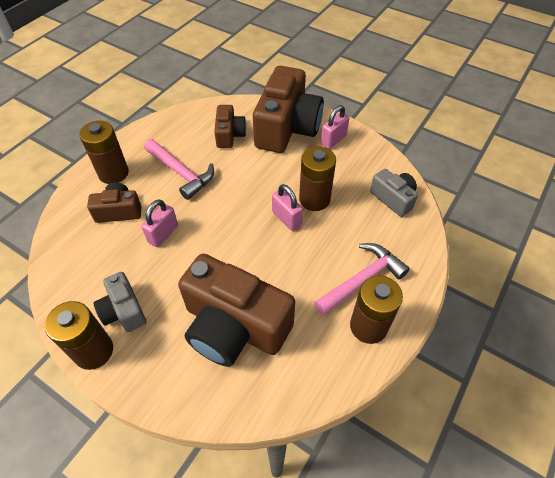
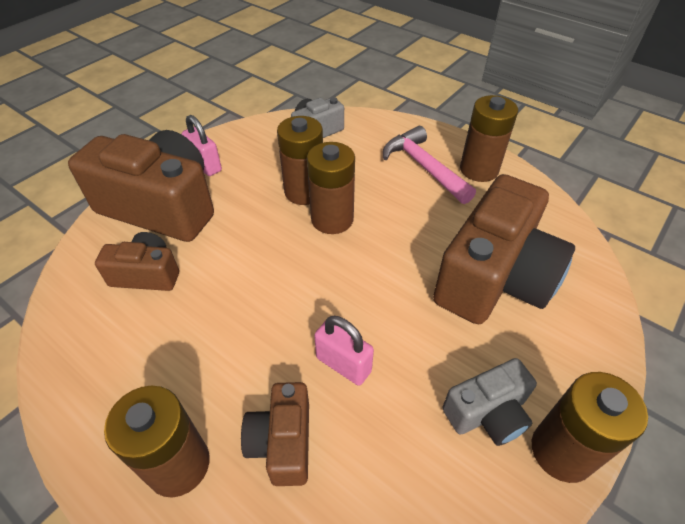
camera: 85 degrees left, 5 degrees down
pink hammer [144,139,214,200] -> none
pink padlock [272,184,303,231] -> brown battery [307,142,355,234]

